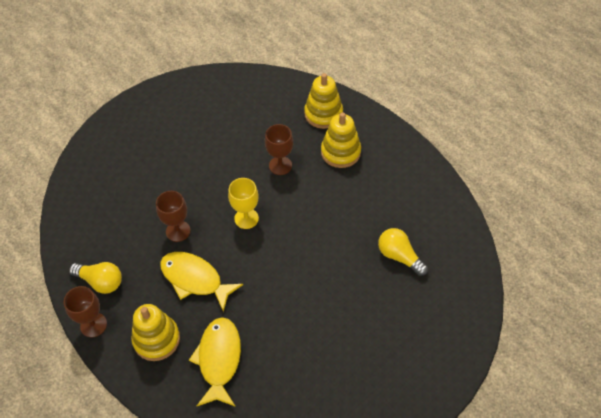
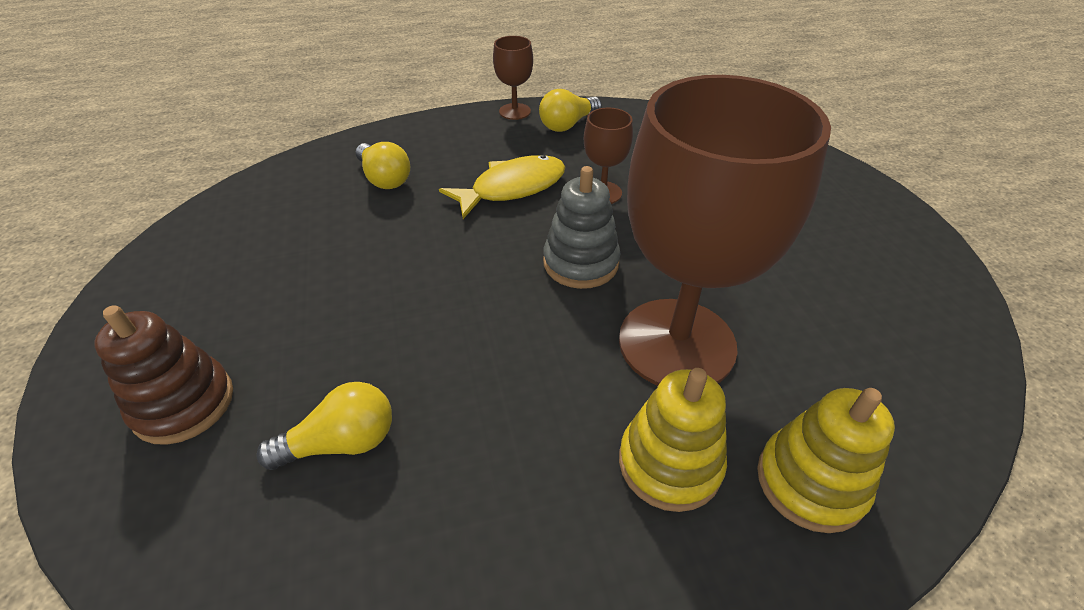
camera: 115 degrees right, 10 degrees down
yellow stacking toy [131,304,180,361] -> none
yellow fish [189,317,241,407] -> yellow light bulb [356,142,410,189]
yellow goblet [228,178,259,229] -> grey stacking toy [543,166,620,289]
brown goblet [265,124,293,175] -> brown goblet [619,75,831,386], size x2.34
none -> brown stacking toy [94,305,233,445]

